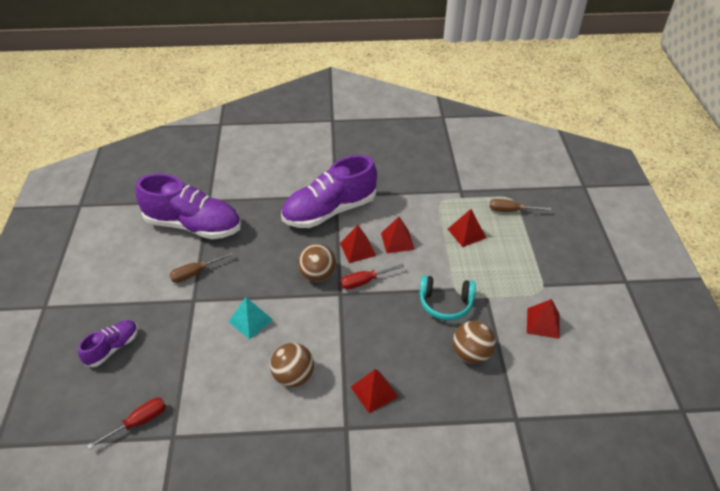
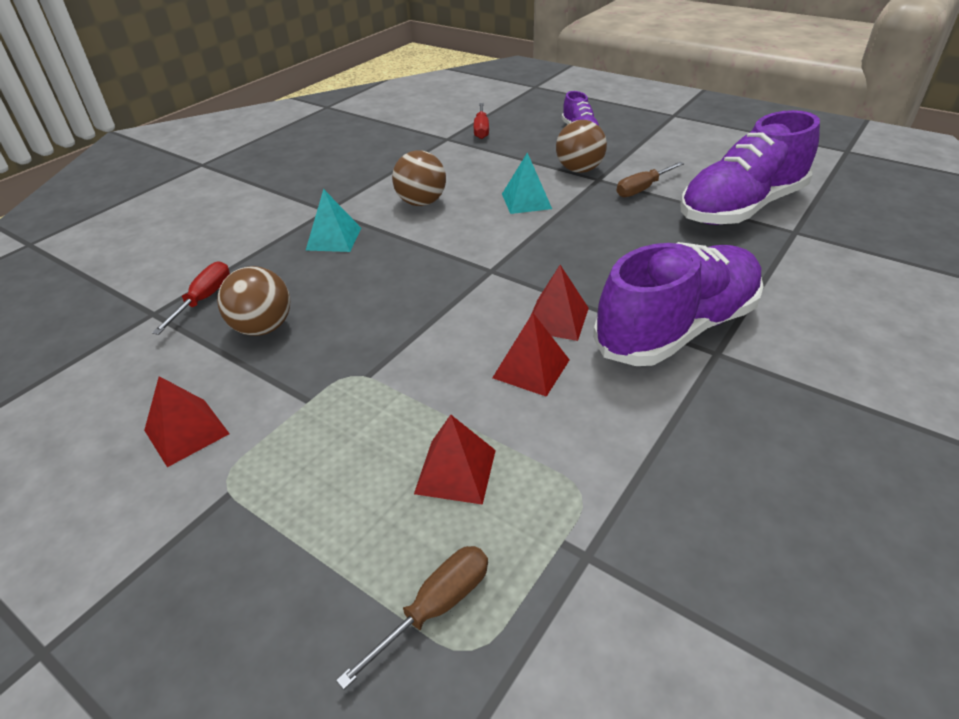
camera: 130 degrees right, 5 degrees down
brown screwdriver [169,252,234,283] -> brown screwdriver turned 135 degrees counterclockwise [617,162,684,197]
purple shoe [281,155,377,228] -> purple shoe turned 45 degrees clockwise [593,242,764,366]
brown ball [298,244,336,282] -> brown ball moved to [556,120,607,173]
red screwdriver [341,264,404,289] -> red screwdriver moved to [152,261,230,335]
red pyramid [351,369,398,413] -> turquoise pyramid [306,189,361,252]
turquoise headphones [419,275,476,320] -> none

